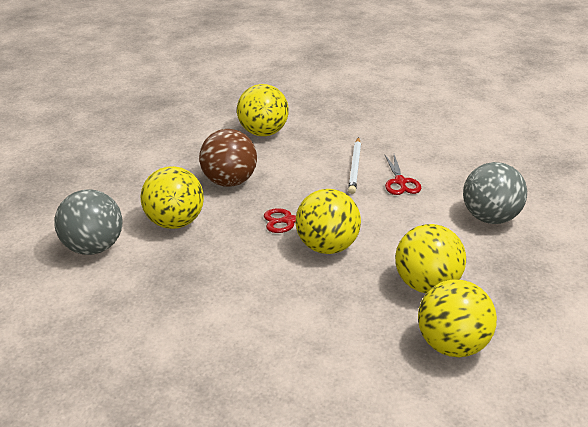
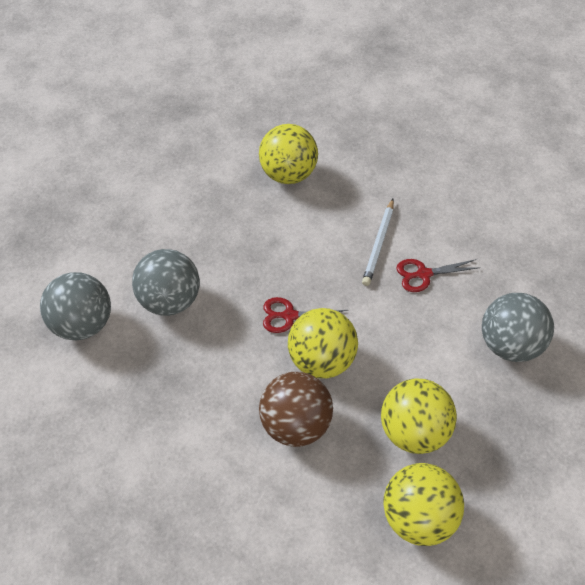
camera: 10 degrees right, 20 degrees up
yellow ball [141,166,204,229] -> grey ball [132,249,200,316]
brown ball [199,129,257,187] -> brown ball moved to [259,372,333,447]
red scissors [384,154,421,195] -> red scissors turned 75 degrees clockwise [396,259,480,292]

